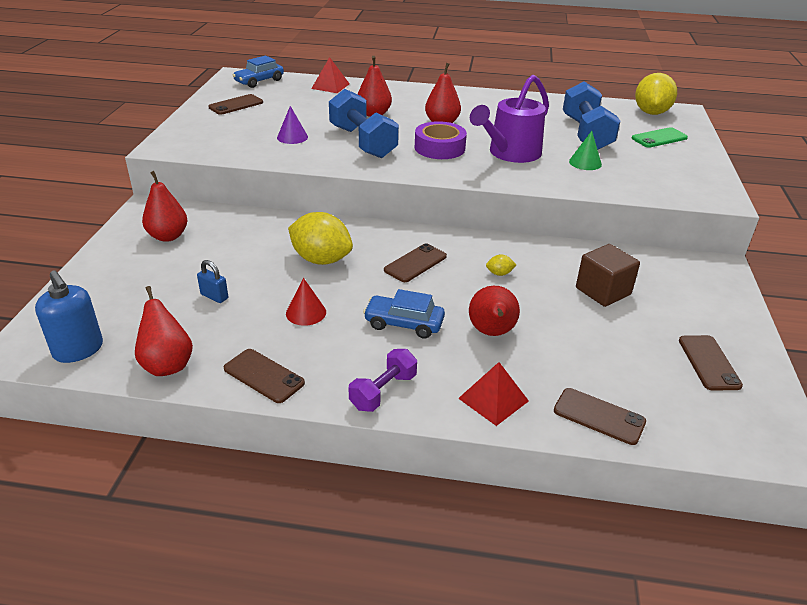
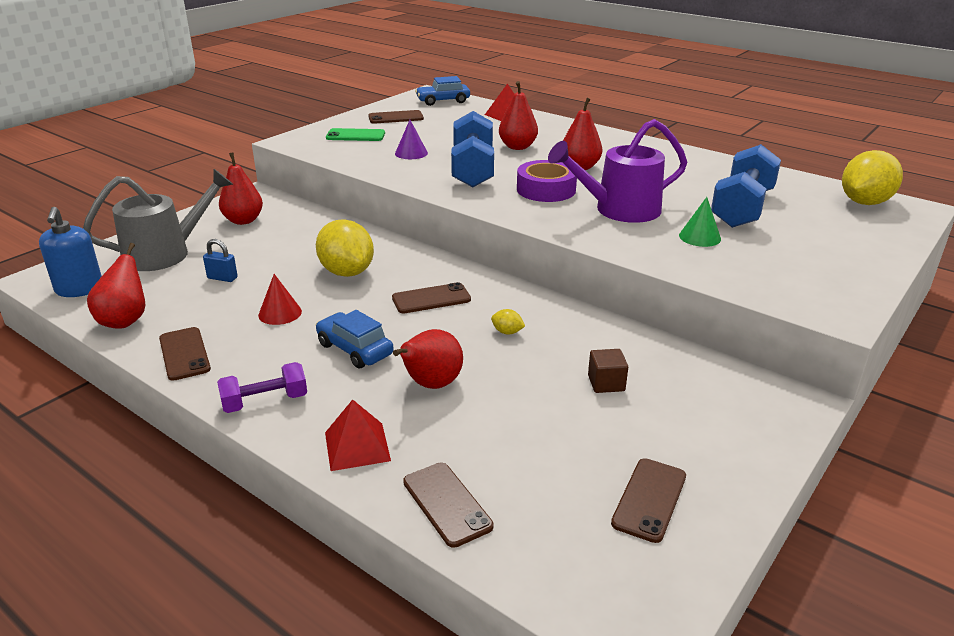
camera: 30 degrees right, 5 degrees down
blue padlock [197,260,228,303] -> blue padlock turned 45 degrees counterclockwise [203,239,238,282]
brown cube [576,244,640,307] -> brown cube [588,349,628,393], size x0.61
green phone [632,127,688,148] -> green phone moved to [326,128,385,141]
none -> grey watering can [83,169,233,271]

